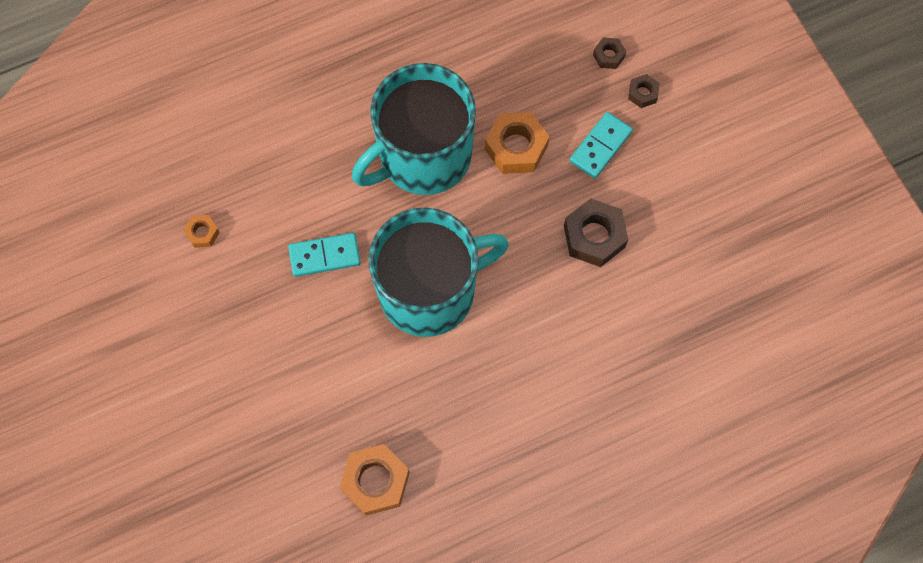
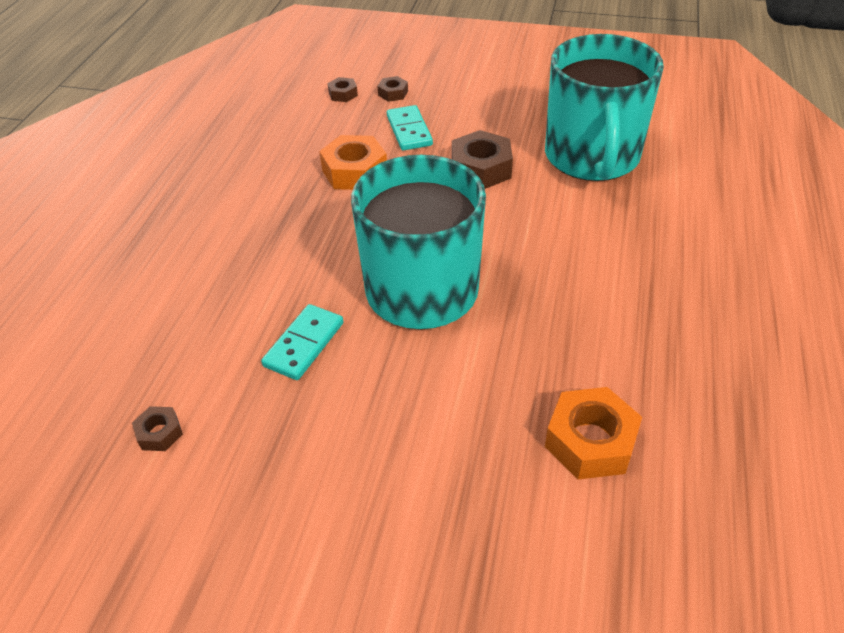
camera: 50 degrees left, 25 degrees down
orange nut [183,215,220,248] -> brown nut [132,406,183,451]
turquoise mug [352,63,476,195] -> turquoise mug moved to [545,34,664,181]

